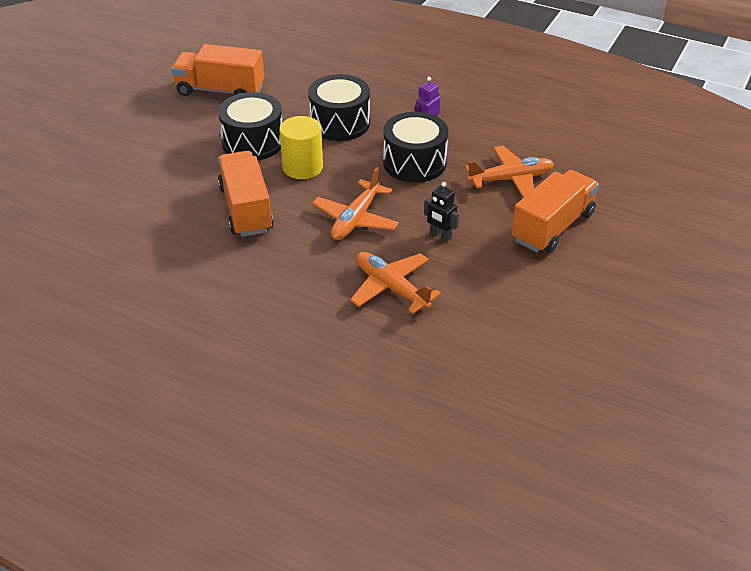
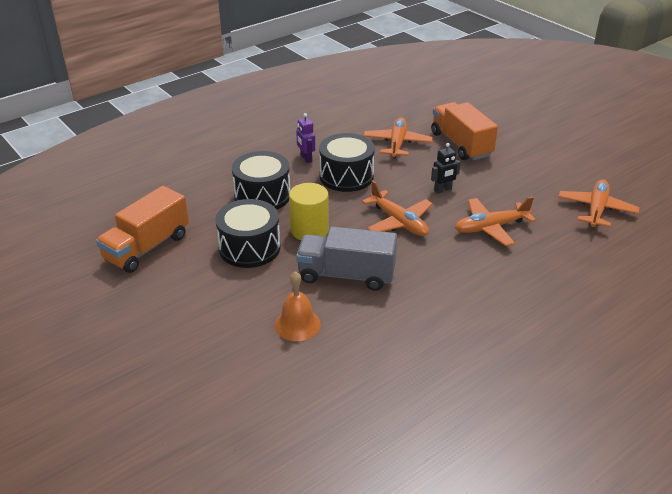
camera: 65 degrees left, 5 degrees down
orange truck [218,151,274,237] -> grey truck [296,226,397,291]
none -> orange bell [275,271,321,341]
none -> orange plane [558,179,639,227]

